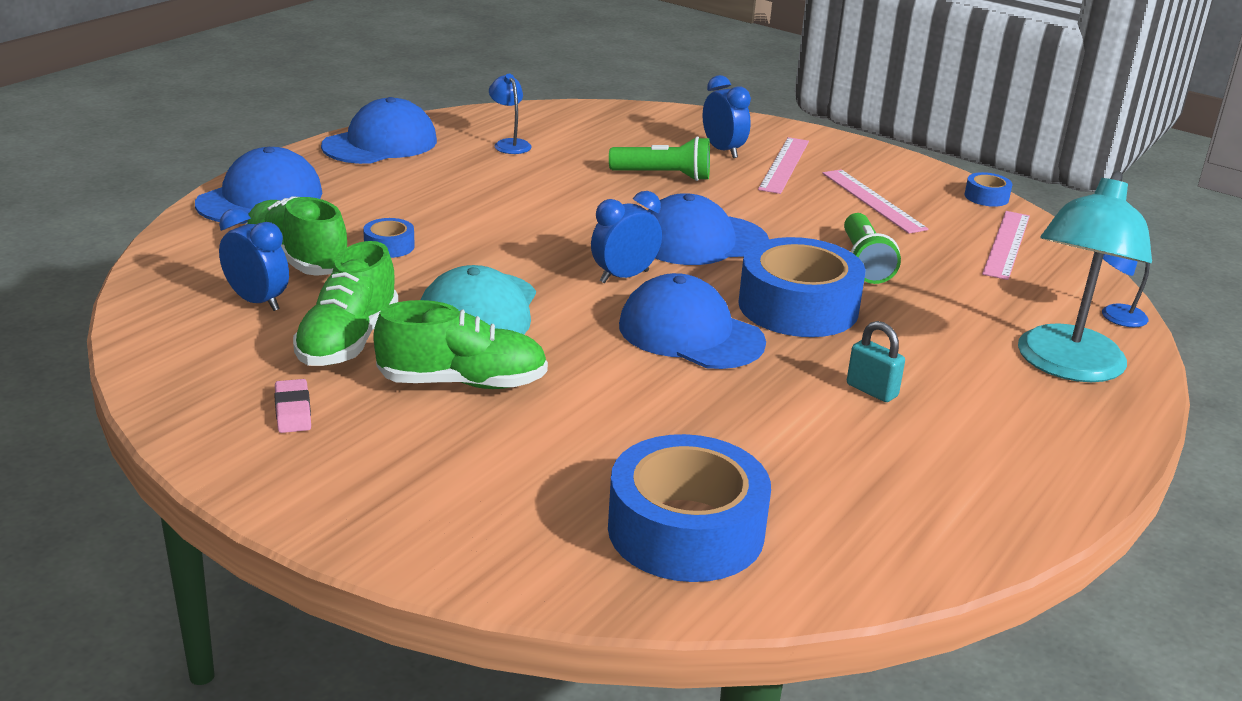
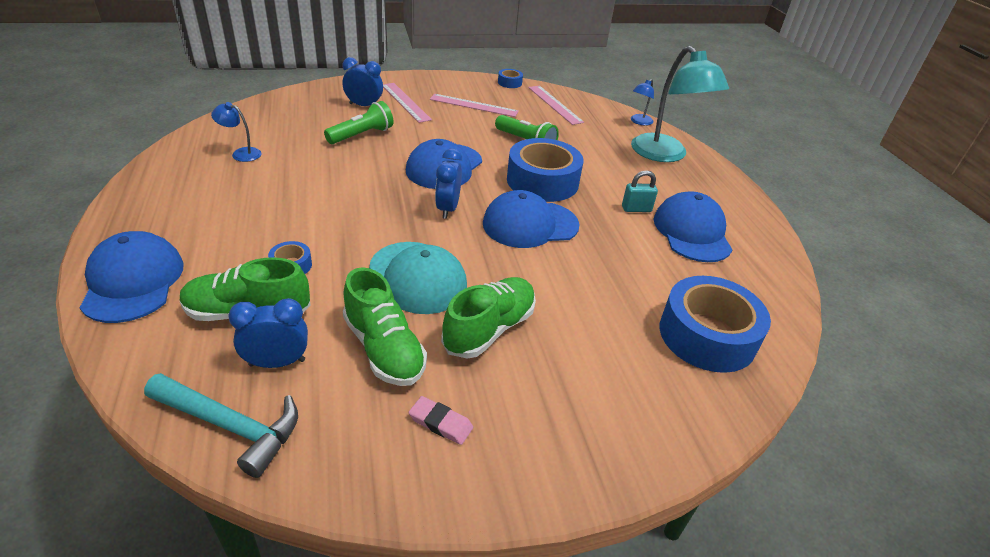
camera: 50 degrees left, 10 degrees up
blue cap [321,97,437,164] -> blue cap moved to [654,191,733,262]
none -> turquoise hammer [144,373,298,478]

